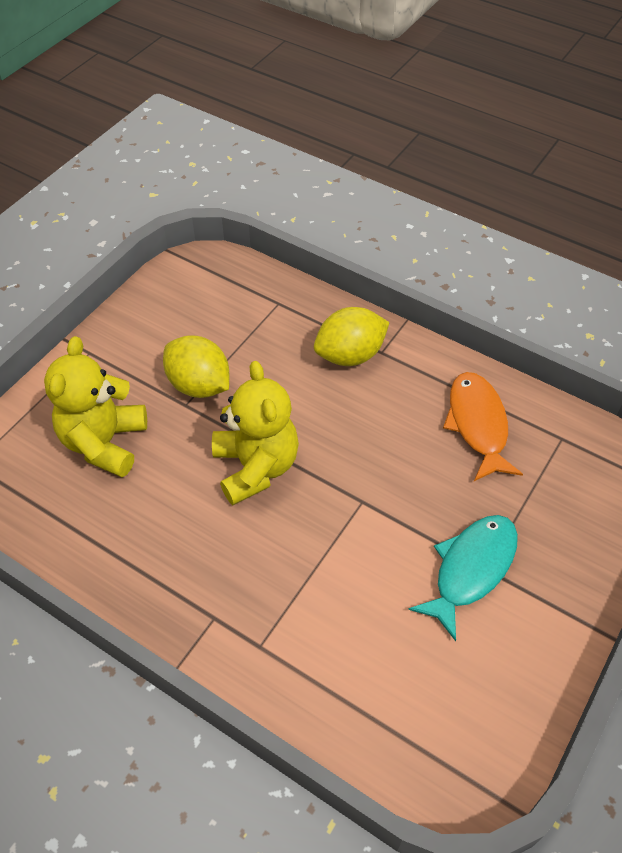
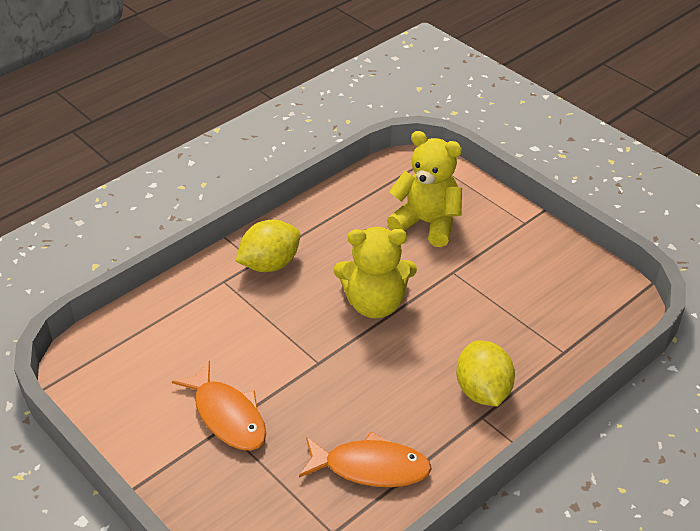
camera: 105 degrees right, 10 degrees down
yellow lemon [163,335,229,398] -> yellow lemon moved to [236,220,300,272]
turquoise fish [408,515,518,641] -> orange fish [172,361,266,451]

